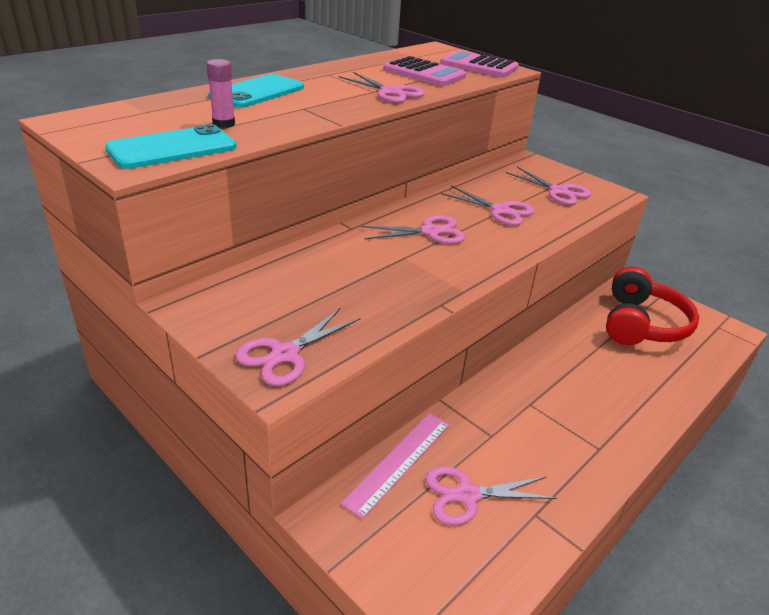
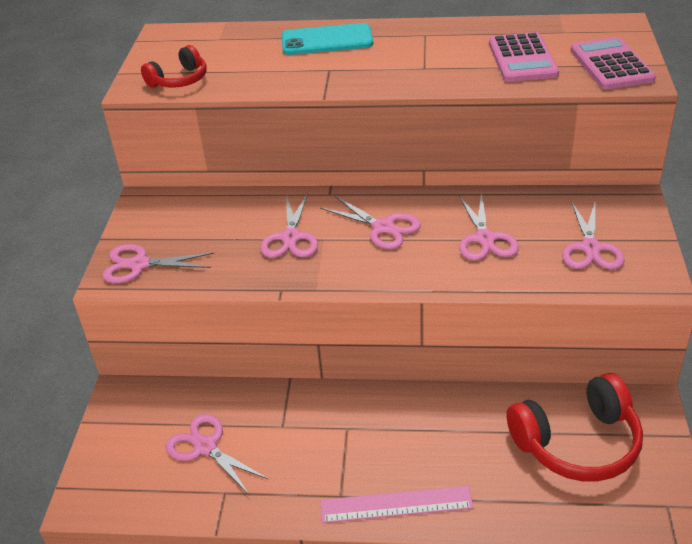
camera: 55 degrees right, 5 degrees up
turquoise phone [105,124,237,169] -> red headphones [141,45,207,88]
pink glue stick [207,59,235,128] -> none
pink scissors [338,72,425,103] -> pink scissors moved to [260,193,318,258]
pink ruler [340,413,450,519] -> pink ruler moved to [320,486,474,523]

